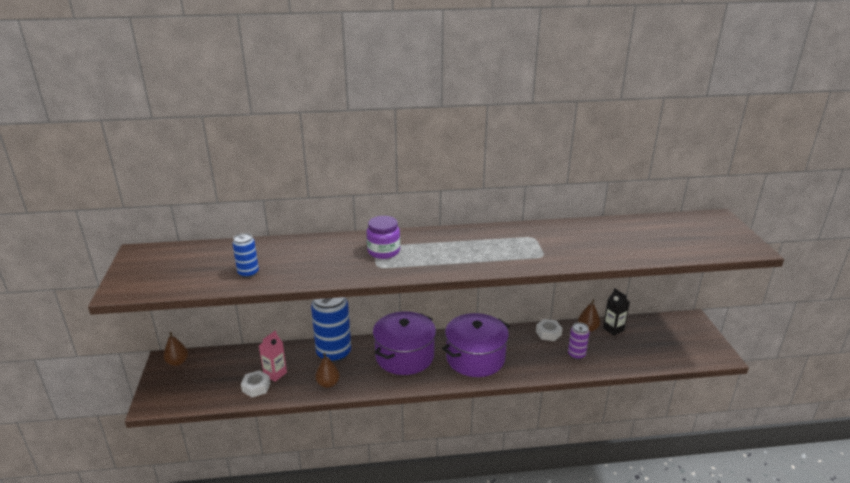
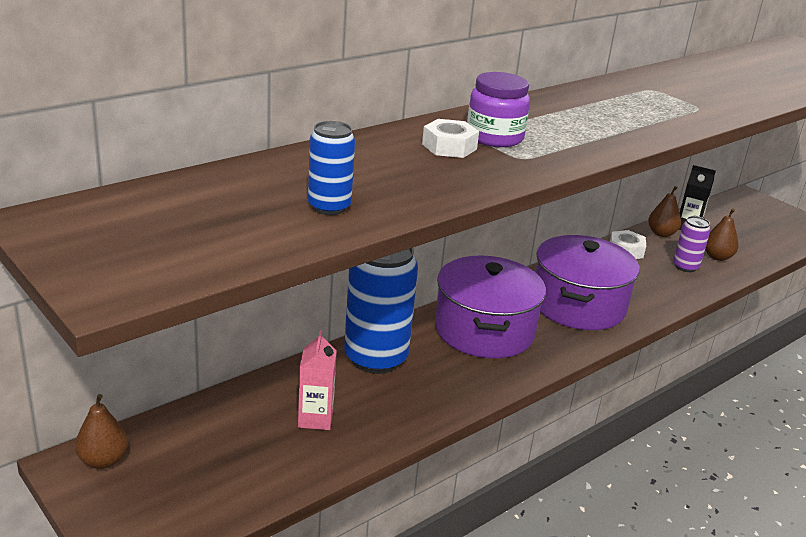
camera: 35 degrees left, 0 degrees up
white nut [241,370,270,397] -> white nut moved to [422,119,479,158]
brown pear [315,353,340,388] -> brown pear moved to [705,208,738,261]

